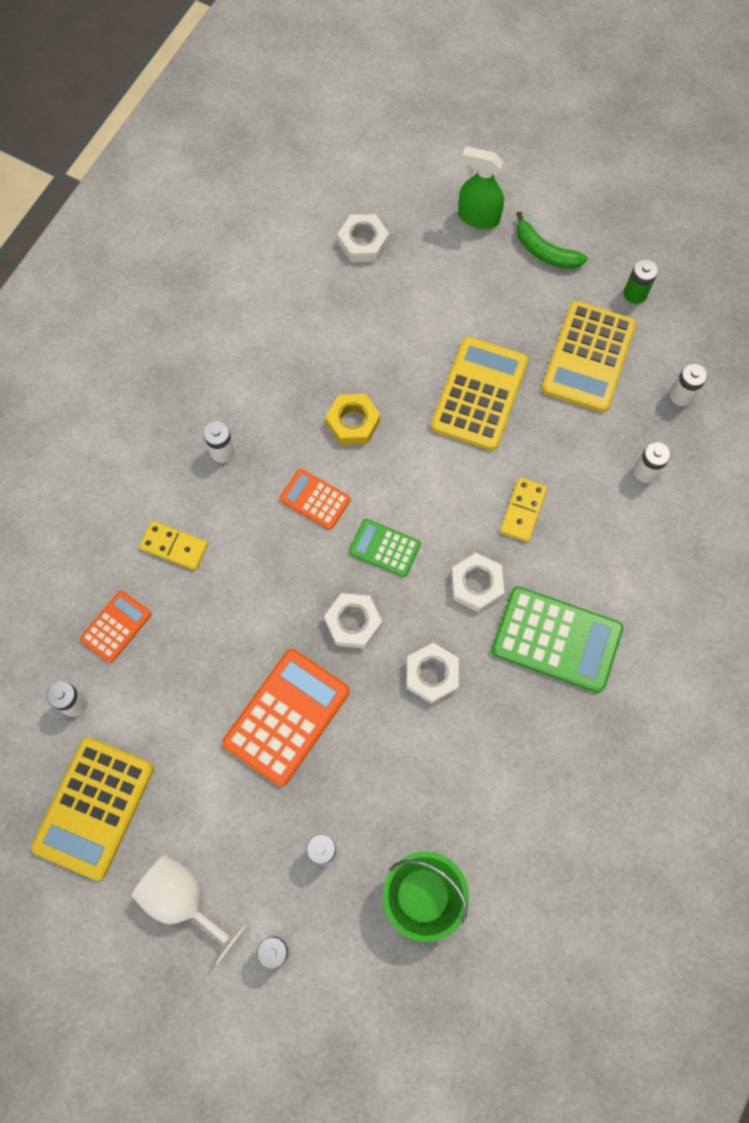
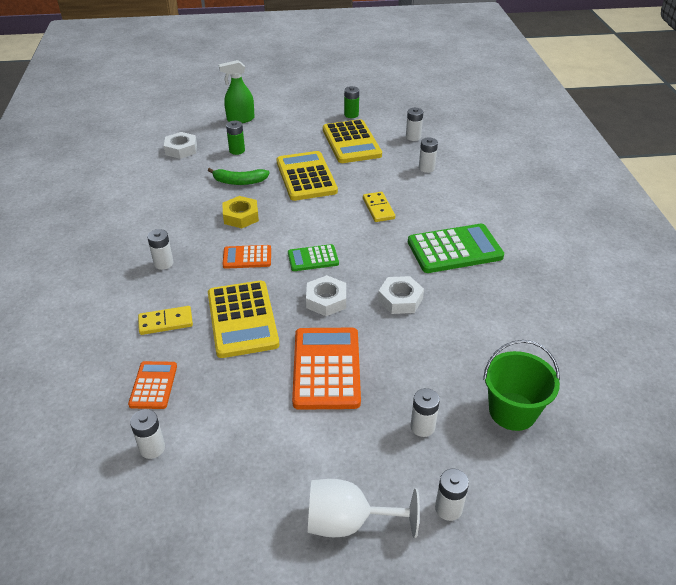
camera: 35 degrees left, 30 degrees down
yellow calculator [31,737,154,880] -> yellow calculator moved to [208,281,279,358]
white nut [451,553,504,612] -> none
green banana [516,211,588,269] -> green banana moved to [208,168,270,185]
none -> green battery [226,121,245,155]

